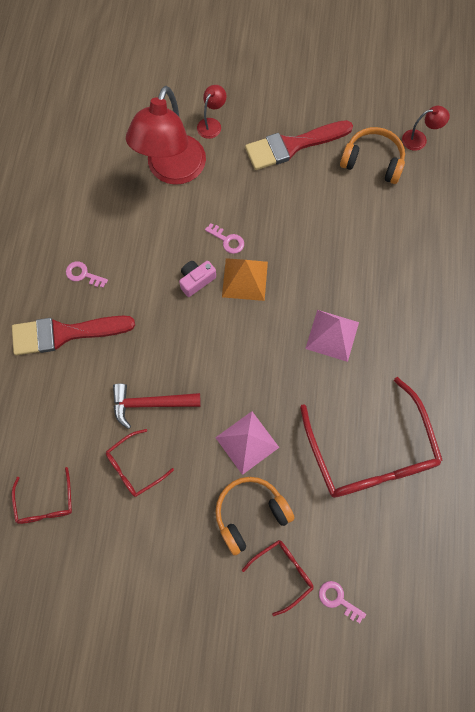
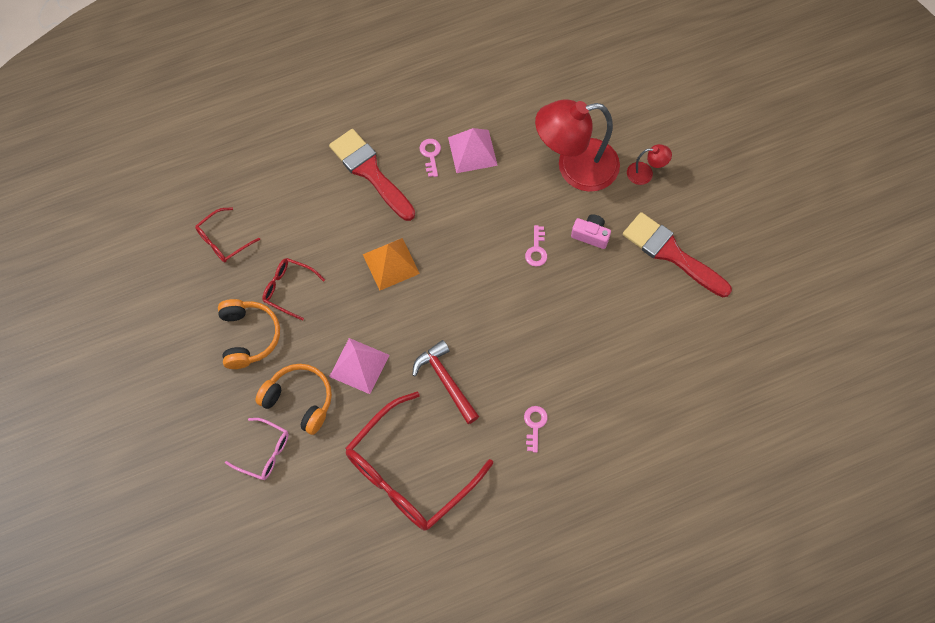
camera: 60 degrees right, 5 degrees down
red hammer [113,383,201,429] -> red hammer moved to [412,340,479,424]
pink camera [179,261,216,297] -> pink camera moved to [571,214,611,249]
orange pyramid [222,258,268,301] -> orange pyramid moved to [363,238,420,290]
red glasses [242,540,314,616] -> pink glasses [225,418,289,480]
pink pyramid [305,310,359,362] -> pink pyramid moved to [448,128,498,173]
pink key [319,581,366,623] -> pink key moved to [524,406,548,453]
orange headphones [340,127,405,184] -> orange headphones moved to [218,299,280,369]
red lamp [402,106,450,151] -> none

